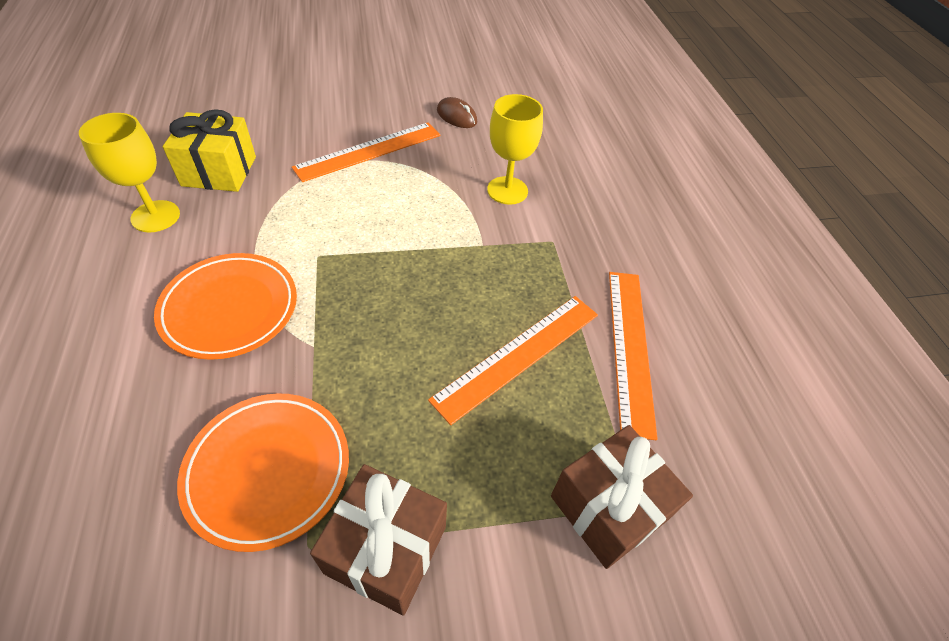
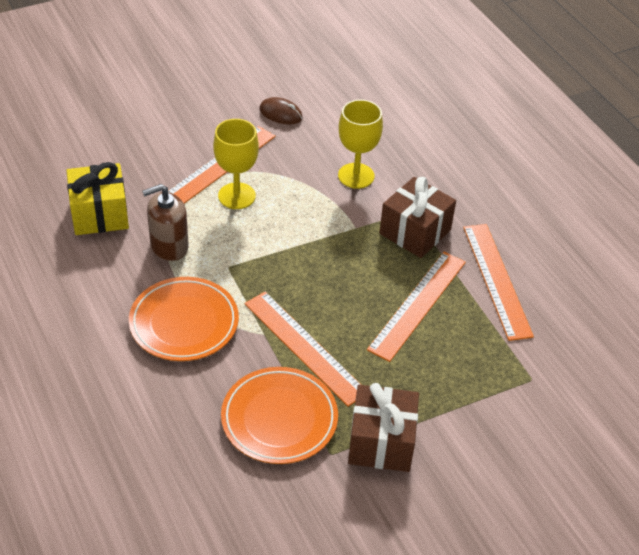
camera: 15 degrees left, 5 degrees down
yellow goblet [79,113,180,232] -> yellow goblet moved to [213,119,259,209]
brown gift [551,425,693,569] -> brown gift moved to [380,177,456,258]
none -> brown soap dispenser [142,184,189,261]
none -> orange ruler [245,292,361,407]

